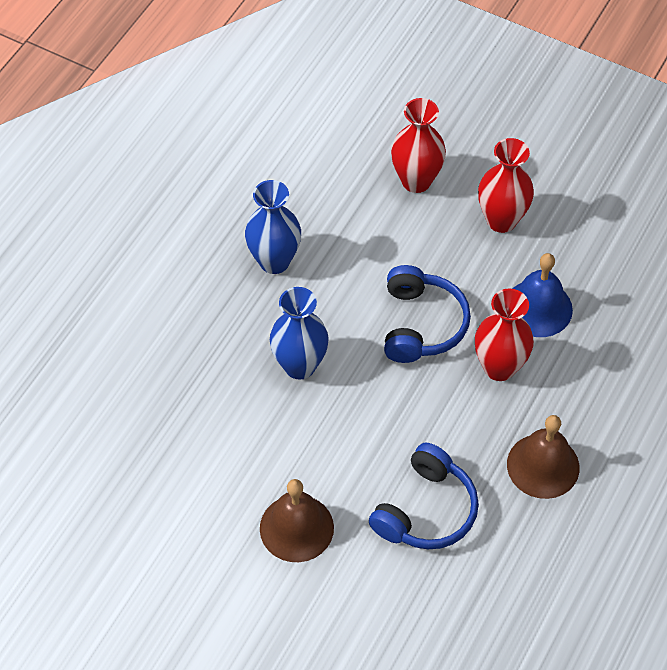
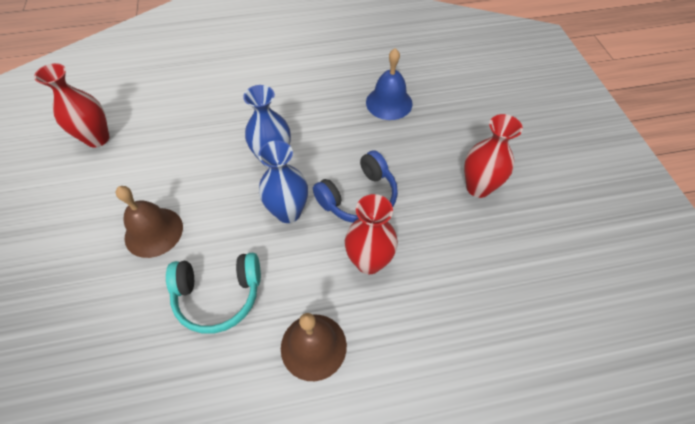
camera: 50 degrees right, 0 degrees up
blue vase [245,180,301,274] -> blue vase moved to [258,140,308,223]
blue headphones [369,443,479,549] -> turquoise headphones [166,252,261,334]
red vase [391,98,446,193] -> red vase moved to [34,63,109,148]
blue bell [512,253,573,337] -> blue bell moved to [366,48,413,120]

